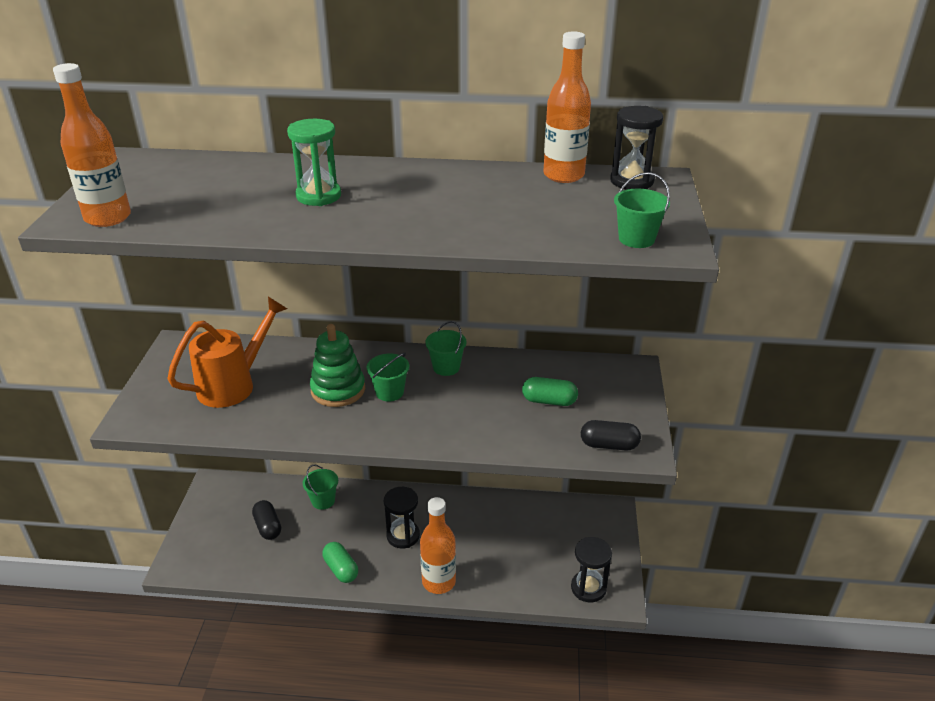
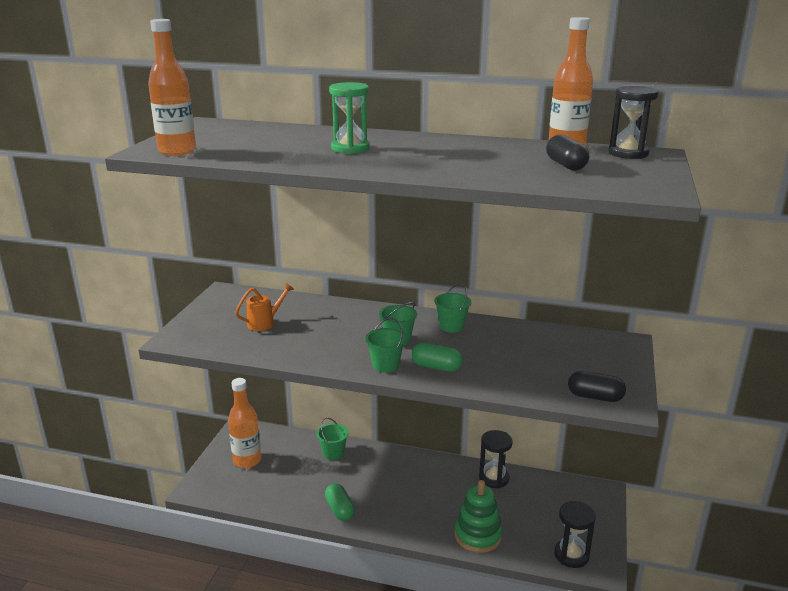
camera: 10 degrees right, 10 degrees down
orange watering can [167,297,287,408] -> orange watering can [235,283,294,331], size x0.55
black capsule [252,500,281,540] -> black capsule moved to [546,134,589,171]
green stacking toy [310,324,365,407] -> green stacking toy moved to [454,480,503,553]
black hourglass [384,487,420,548] -> black hourglass moved to [479,430,513,488]
orange bottle [420,497,456,594] -> orange bottle moved to [228,378,261,468]
green capsule [522,377,578,406] -> green capsule moved to [411,342,463,372]
green bucket [614,172,670,248] -> green bucket moved to [365,318,406,373]

